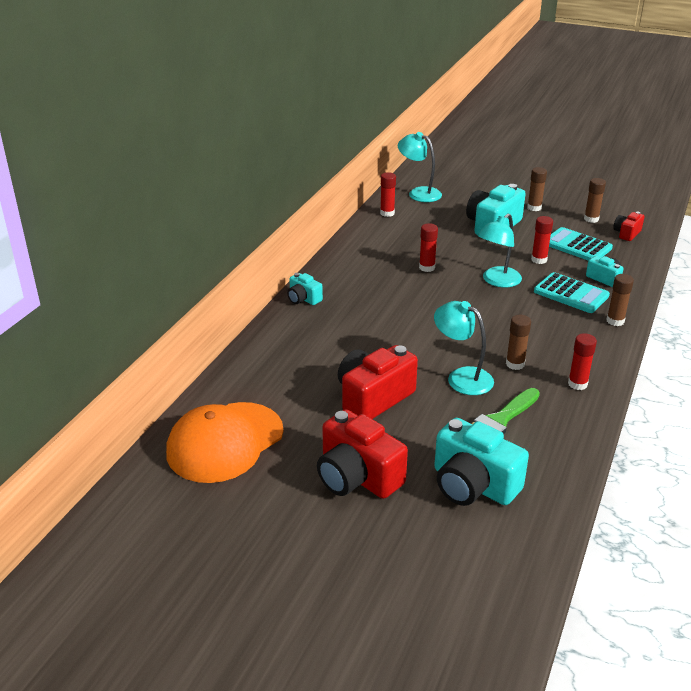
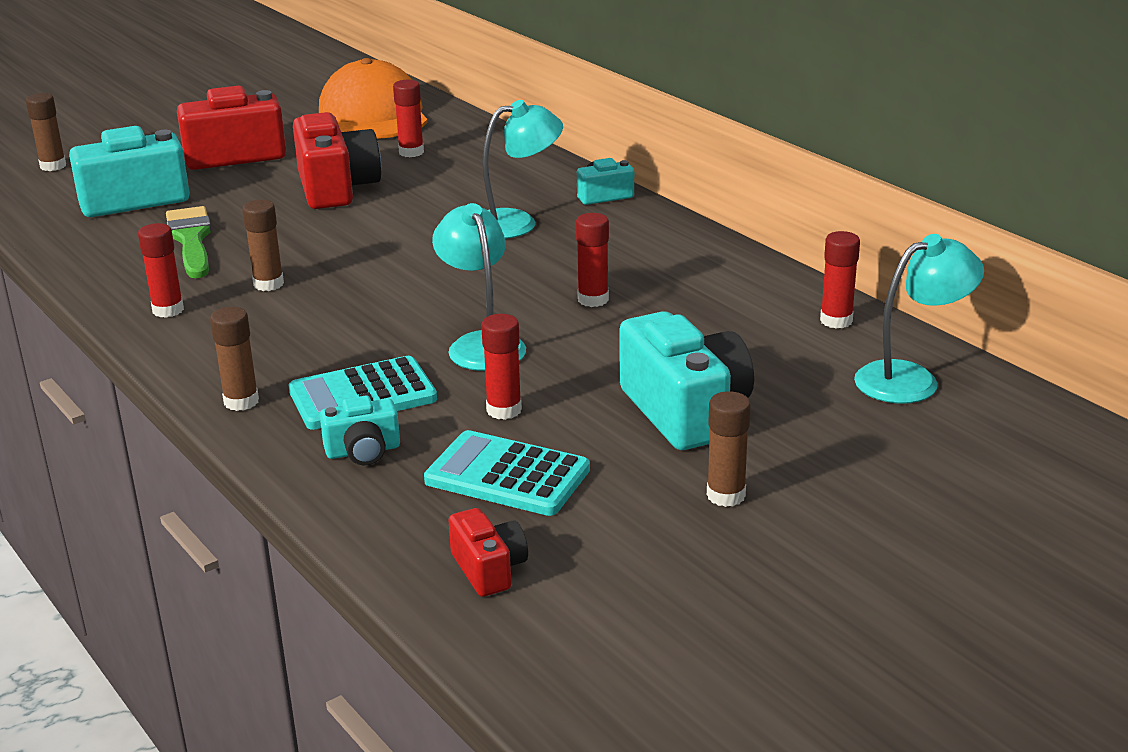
camera: 120 degrees right, 5 degrees down
turquoise lamp [434,301,494,395] -> turquoise lamp moved to [482,100,563,239]
turquoise calculator [549,227,613,261] -> turquoise calculator turned 135 degrees counterclockwise [424,430,590,516]
brown glue stick [584,178,606,223] -> brown glue stick moved to [26,93,66,171]
none -> red glue stick [393,80,424,157]

